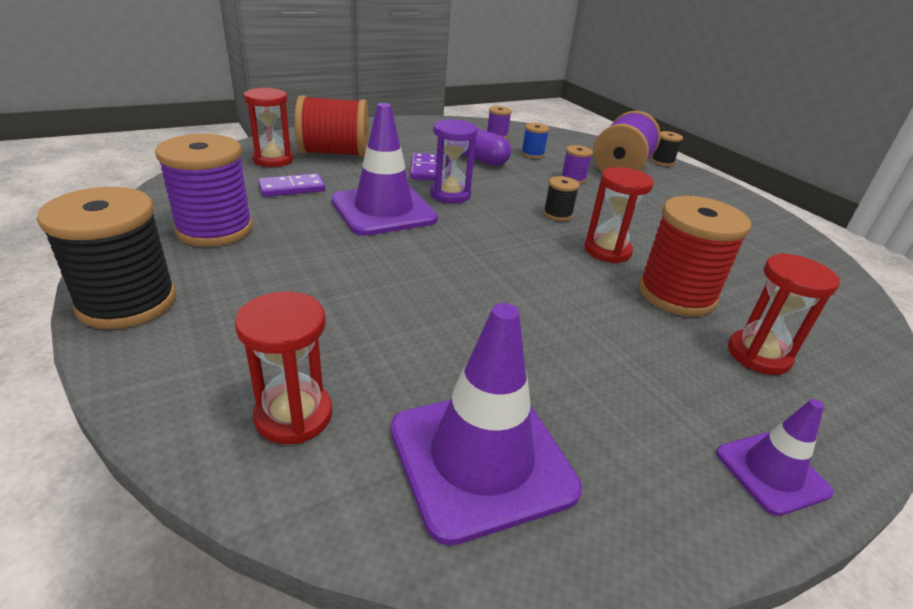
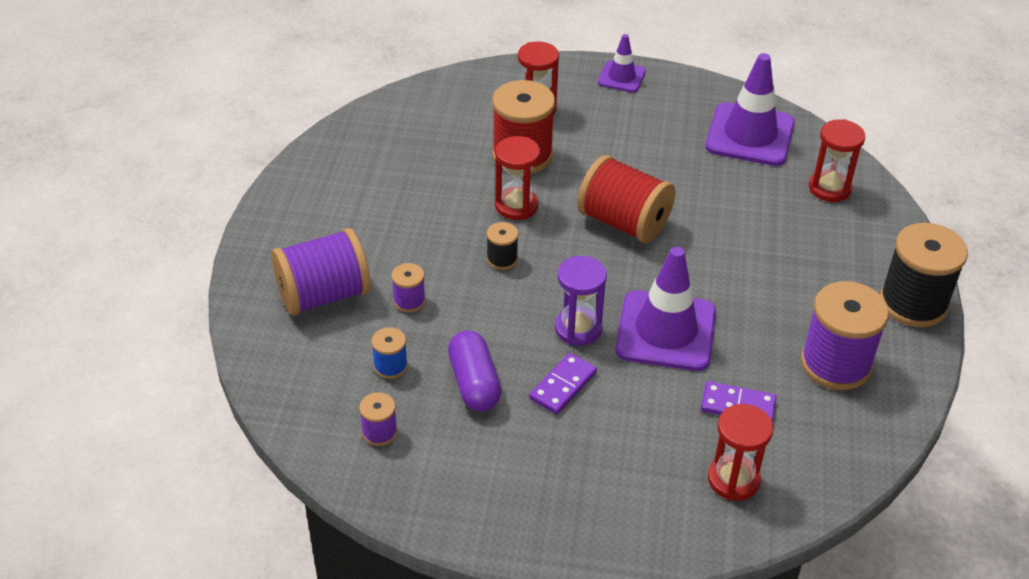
camera: 140 degrees left, 10 degrees up
red spool [295,95,369,157] -> red spool moved to [577,155,675,243]
black spool [651,131,683,166] -> none

